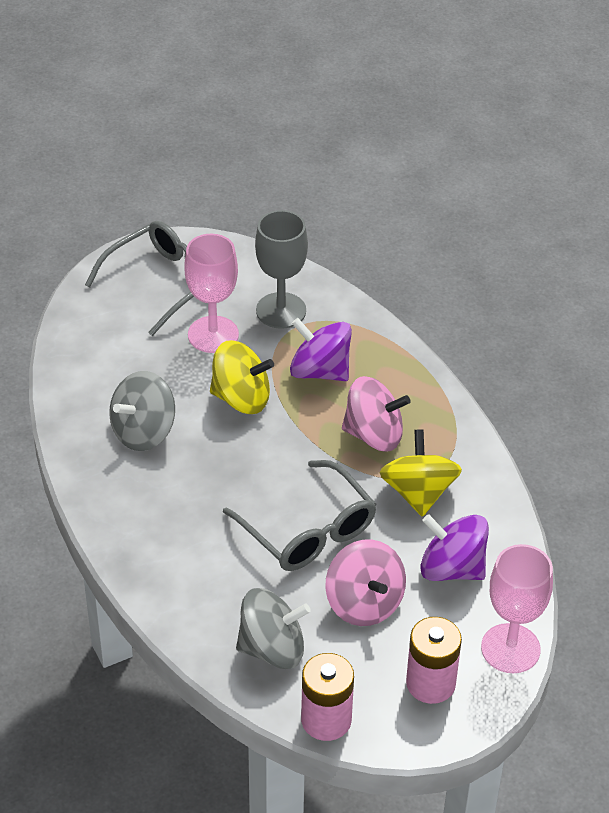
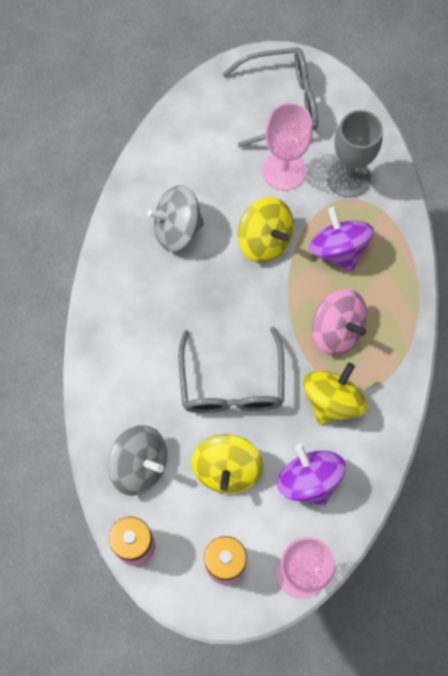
camera: 35 degrees right, 25 degrees up
pink spinning top [326,539,406,626] -> yellow spinning top [192,434,263,494]

